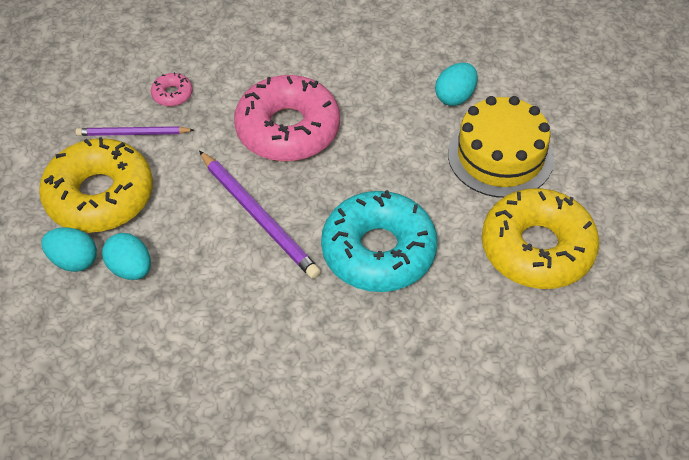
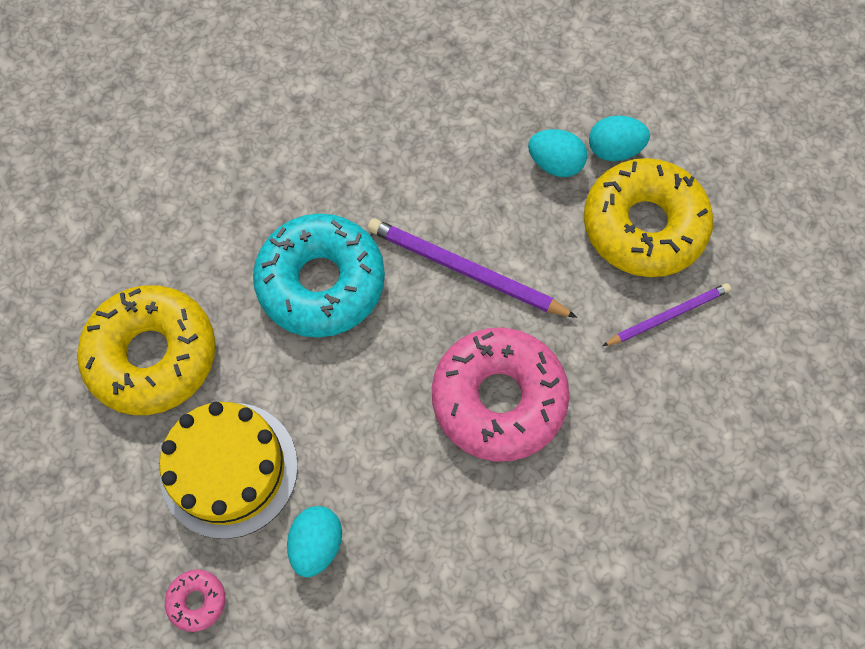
camera: 155 degrees right, 15 degrees up
pink donut [151,72,193,107] -> pink donut moved to [165,569,225,632]

